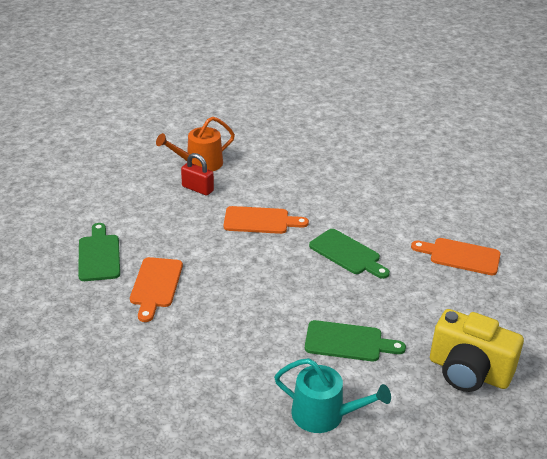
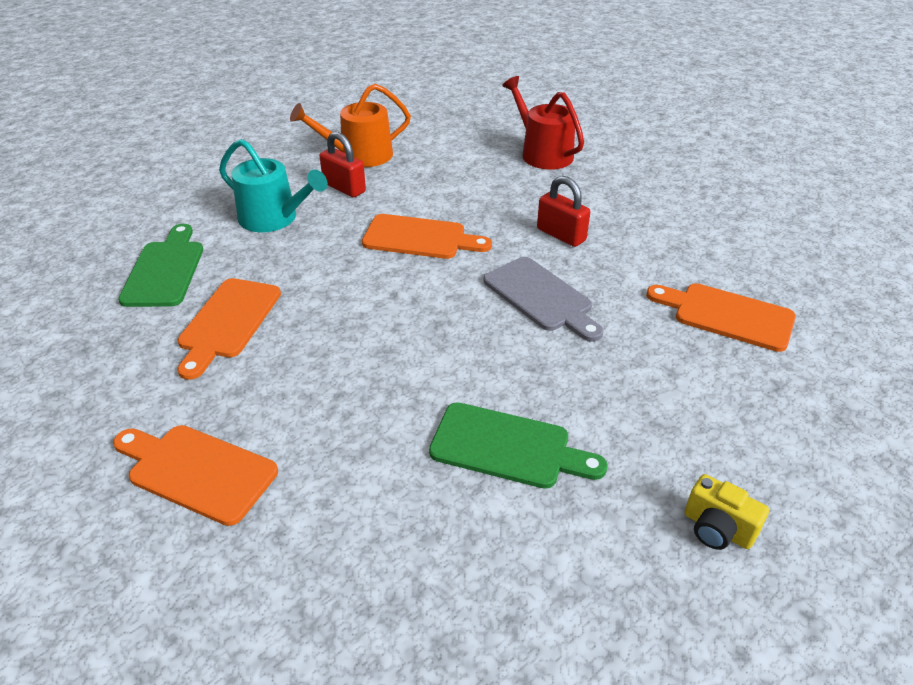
camera: 10 degrees right, 5 degrees up
turquoise watering can [274,358,391,433] -> turquoise watering can moved to [219,139,328,232]
green cutting board [309,229,390,279] -> grey cutting board [484,257,604,342]
yellow camera [430,309,524,392] -> yellow camera [685,474,769,550], size x0.46
none -> orange cutting board [113,425,278,526]
none -> red watering can [502,76,584,170]
none -> red padlock [537,176,590,247]

